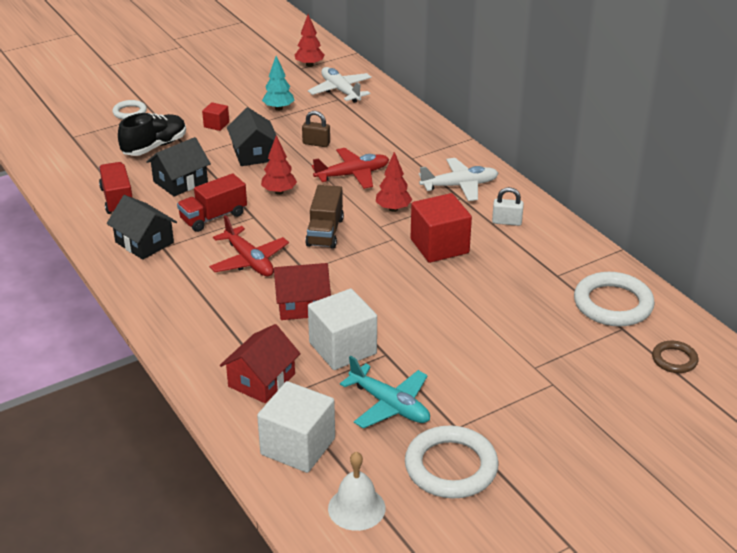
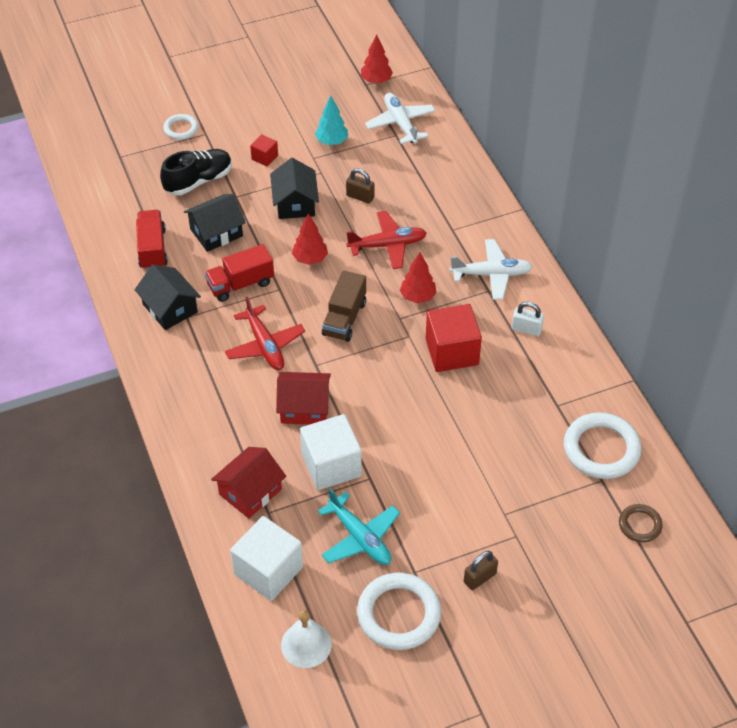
camera: 10 degrees right, 15 degrees up
none -> brown padlock [464,551,498,590]

